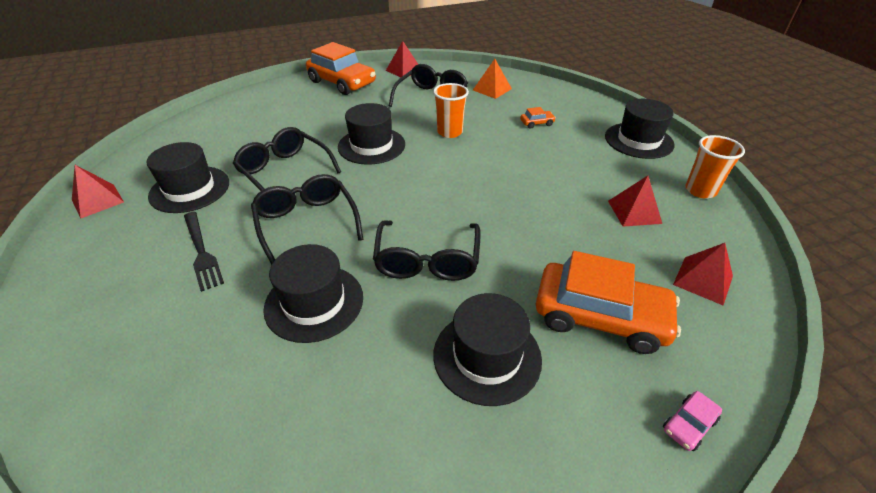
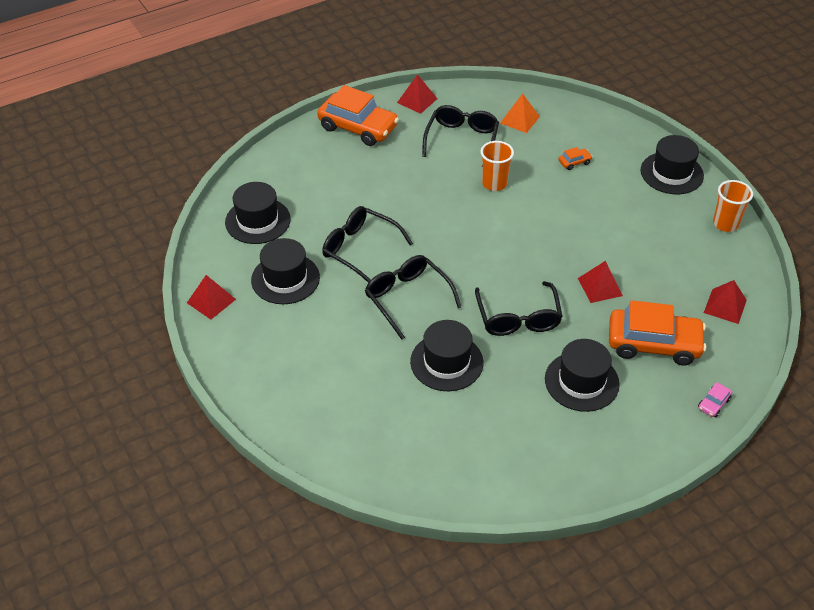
camera: 10 degrees left, 5 degrees up
black fork [184,212,224,292] -> none
black hat [338,103,405,165] -> black hat moved to [225,182,291,244]
red pyramid [608,176,662,227] -> red pyramid moved to [578,261,623,303]

